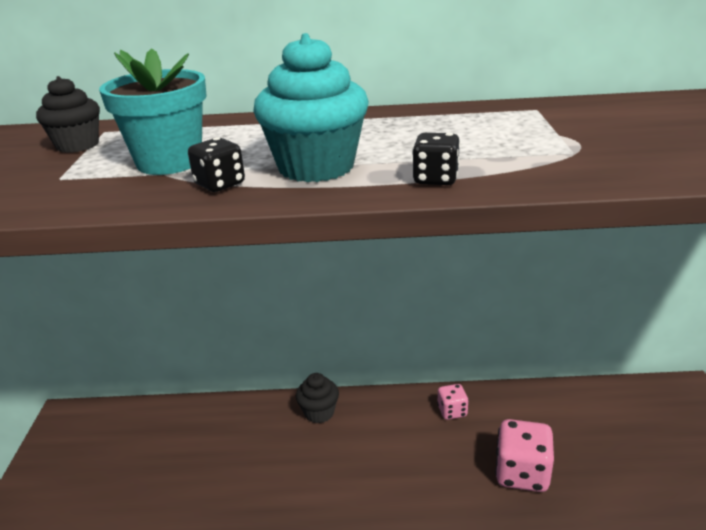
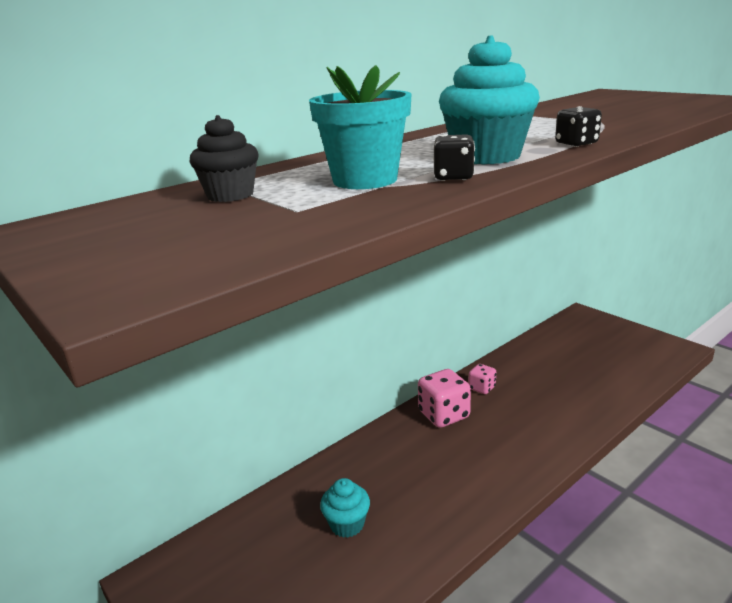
camera: 40 degrees left, 5 degrees down
black cupcake [296,373,339,424] -> none
pink dice [495,419,554,492] -> pink dice moved to [418,369,471,428]
none -> turquoise cupcake [320,478,370,538]

